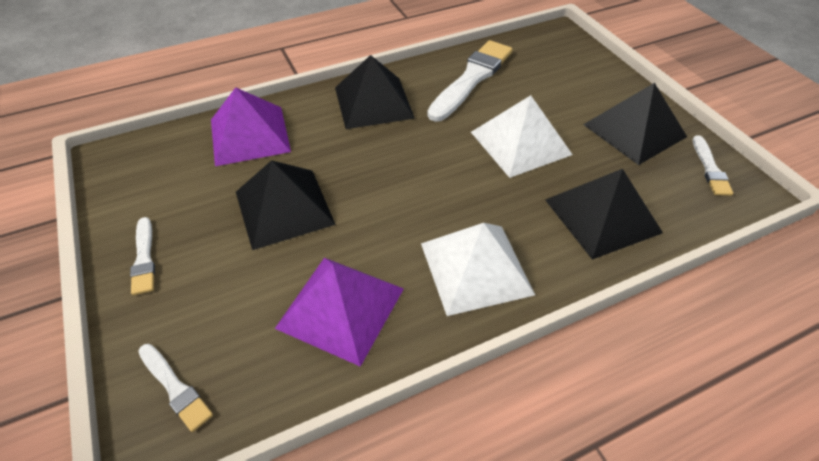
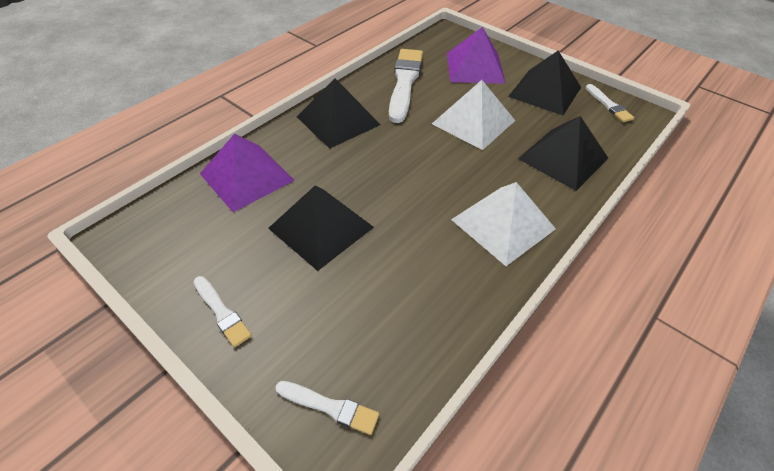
camera: 25 degrees left, 0 degrees up
purple pyramid [275,258,404,367] -> purple pyramid moved to [447,27,506,84]

